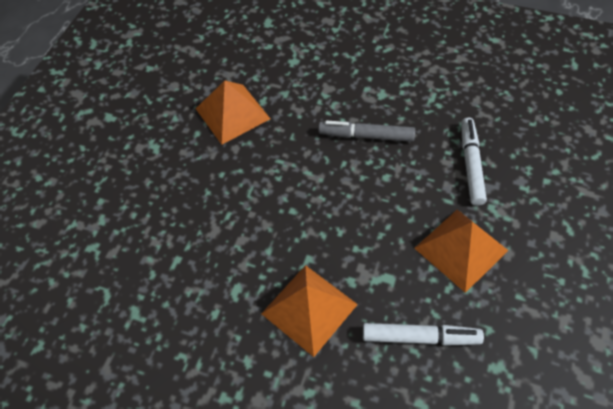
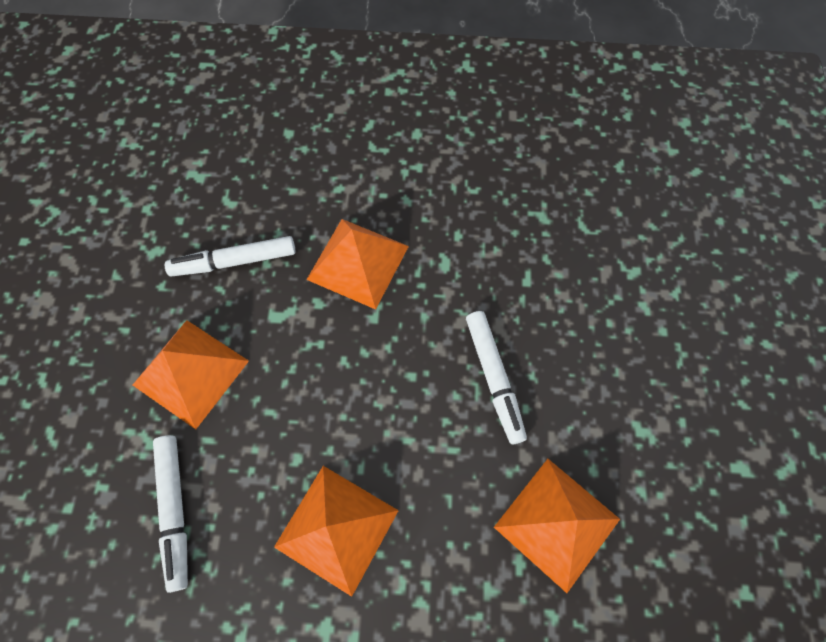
camera: 160 degrees right, 10 degrees up
grey marker [318,121,415,142] -> orange pyramid [274,466,399,597]
none -> white marker [466,311,527,444]

